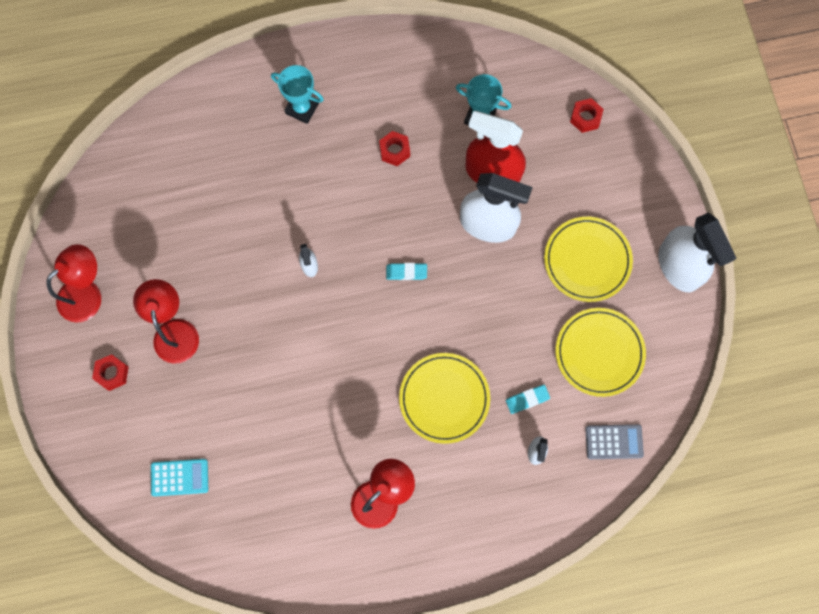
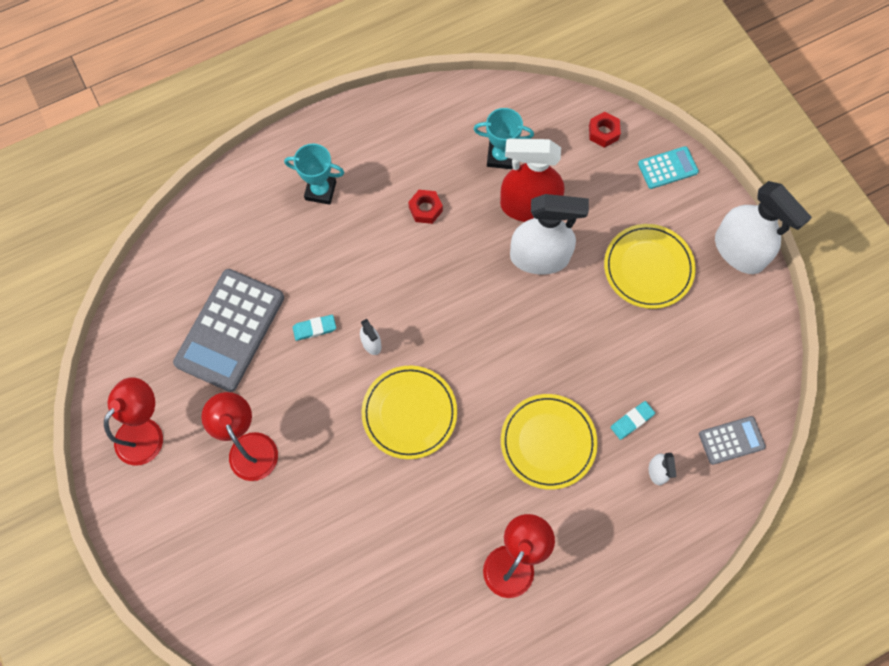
camera: 15 degrees left, 5 degrees down
red nut [92,354,129,391] -> none
turquoise calculator [151,459,208,496] -> turquoise calculator moved to [638,146,699,189]
turquoise eraser [386,263,427,280] -> turquoise eraser moved to [293,315,336,341]
yellow plate [556,308,646,397] -> yellow plate moved to [362,366,457,459]
none -> grey calculator [173,269,284,392]

